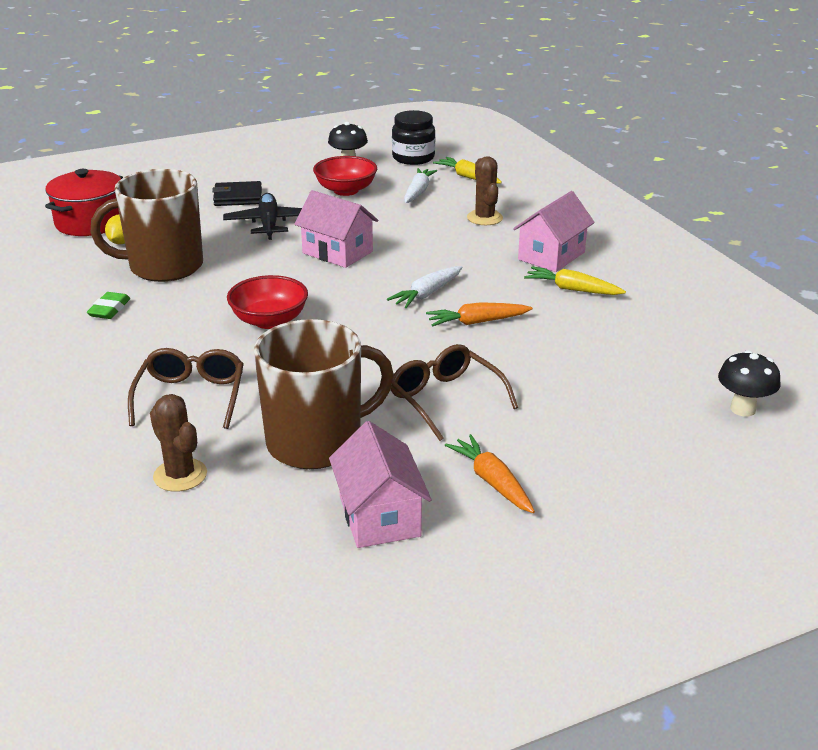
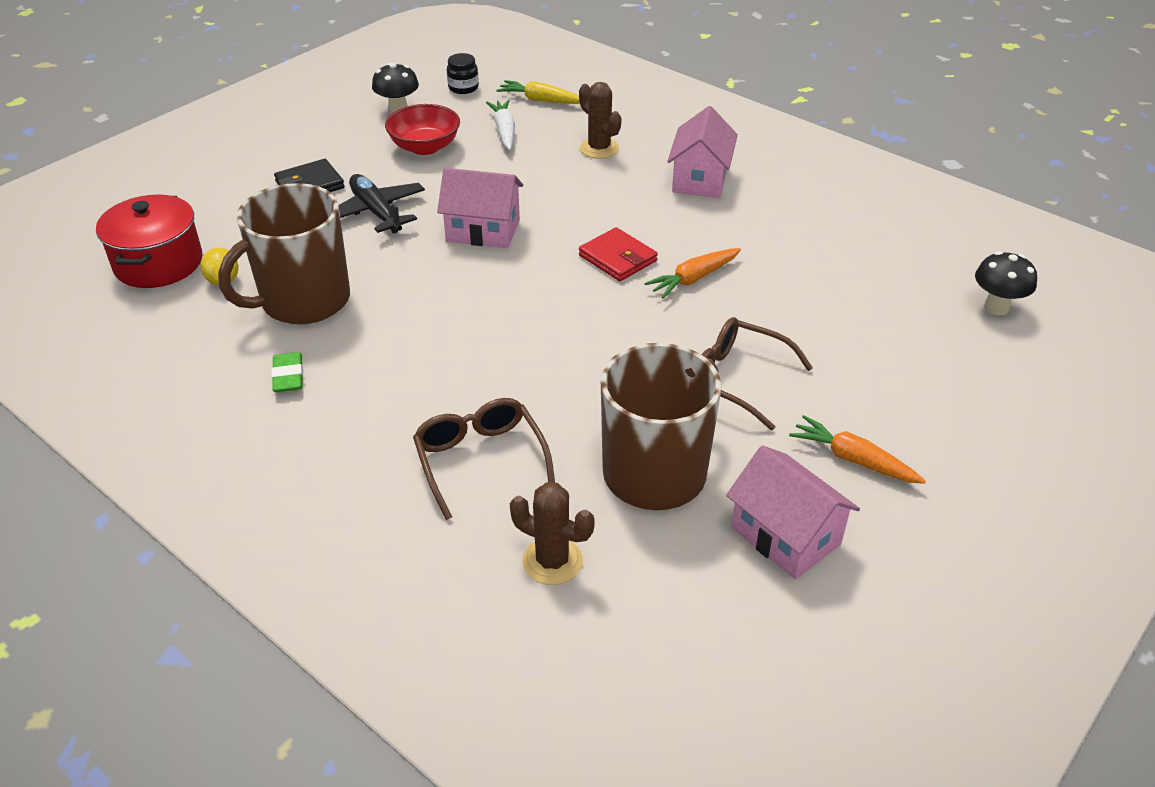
camera: 25 degrees left, 10 degrees up
red bowl [227,275,308,329] -> none
white carrot [387,266,463,308] -> red wallet [579,227,658,281]
black jar [392,110,435,165] -> black jar [447,53,479,94], size x0.63
yellow carrot [524,266,626,295] -> none

